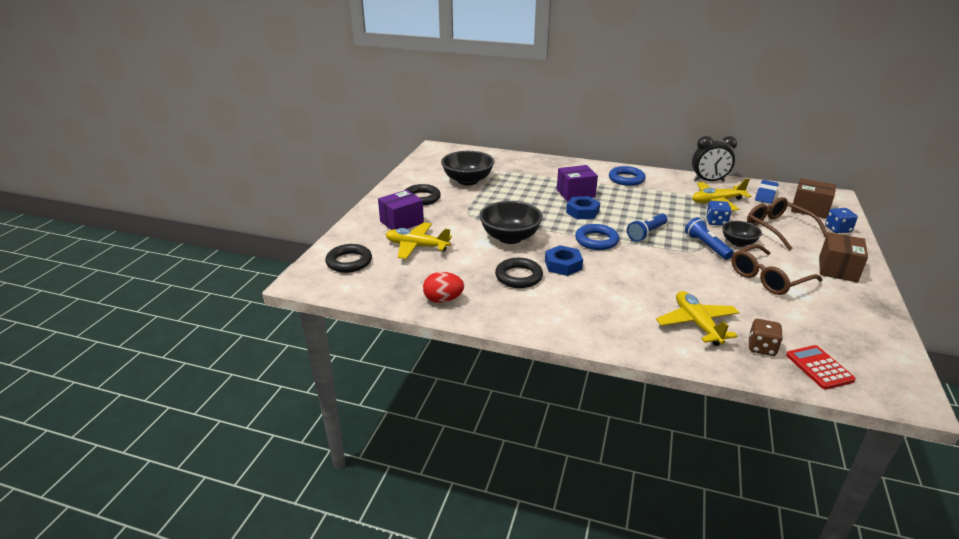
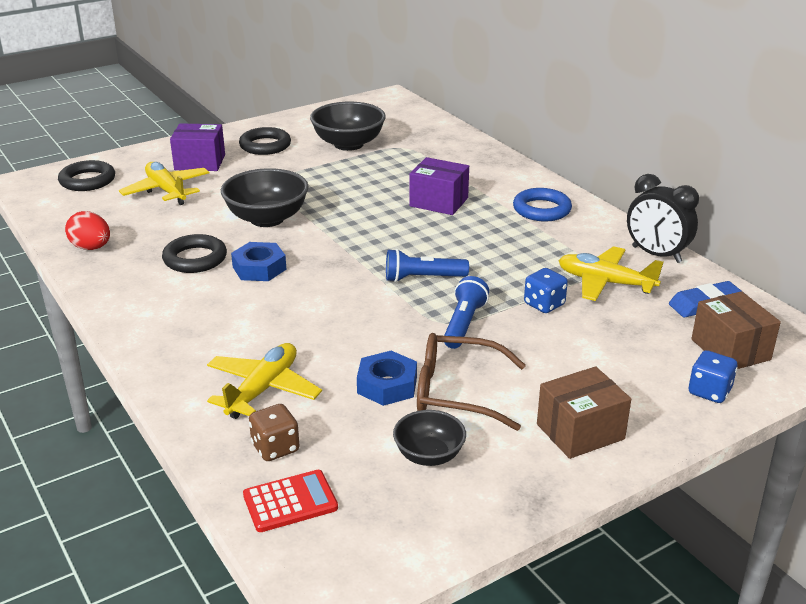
camera: 40 degrees right, 0 degrees up
blue nut [566,196,600,219] -> blue nut moved to [357,351,417,406]
blue ring [575,224,619,250] -> none
black bowl [722,221,762,247] -> black bowl moved to [393,410,466,466]
brown glasses [747,197,827,251] -> none
red calculator [786,345,856,390] -> red calculator turned 45 degrees clockwise [243,470,338,532]

